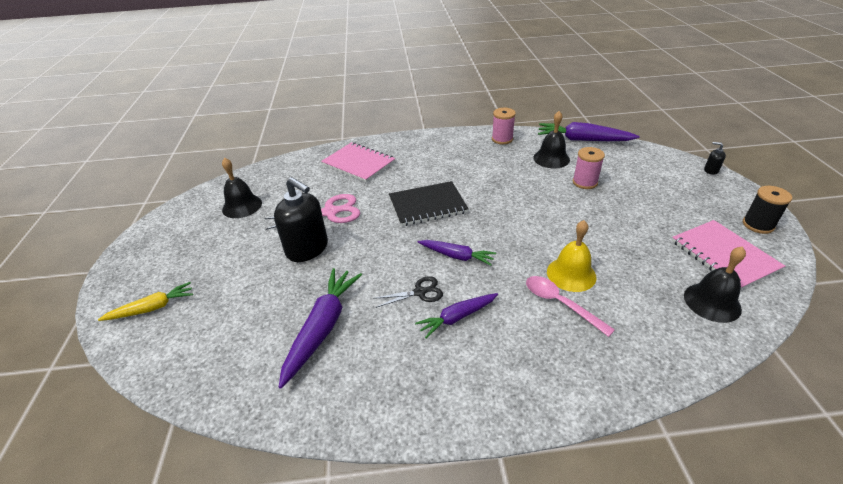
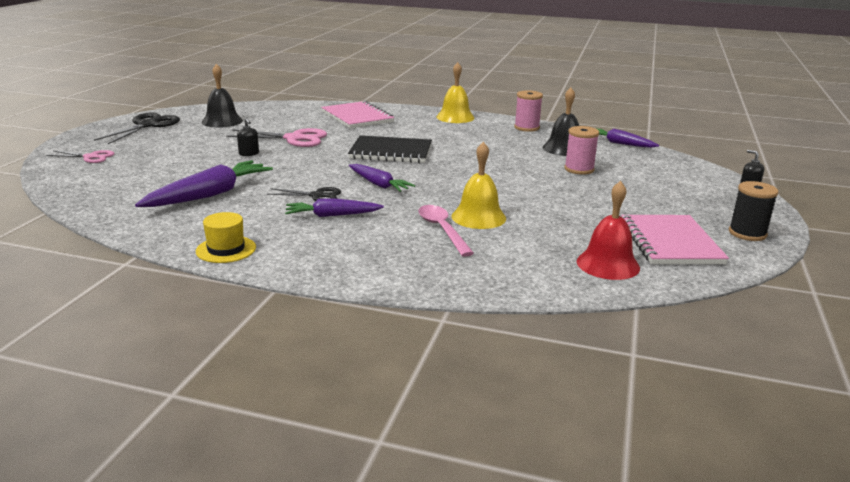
camera: 20 degrees right, 15 degrees down
yellow carrot [98,282,193,321] -> pink scissors [46,150,115,163]
black soap dispenser [274,177,328,262] -> black soap dispenser [237,118,259,156], size x0.42
purple carrot [538,122,640,141] -> purple carrot [595,128,659,148], size x0.62
black bell [684,246,746,323] -> red bell [577,181,640,280]
none -> black scissors [94,113,180,144]
none -> yellow hat [196,212,256,263]
none -> yellow bell [436,62,475,123]

